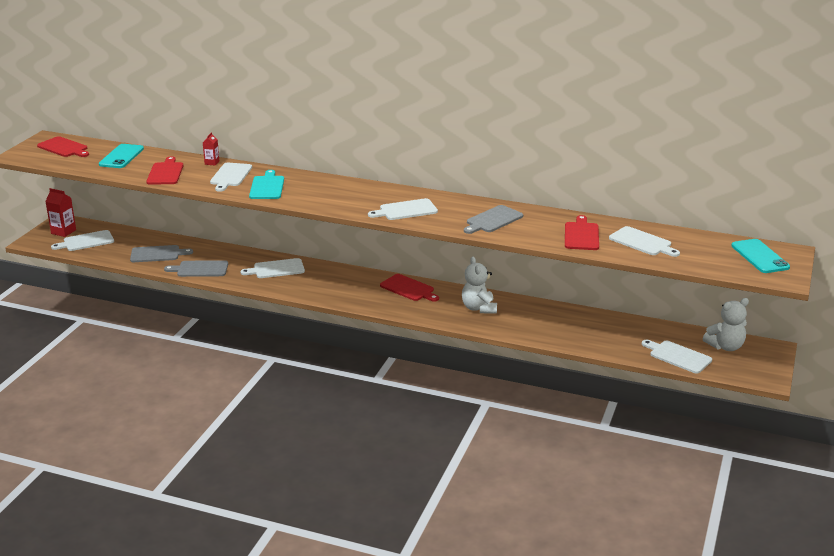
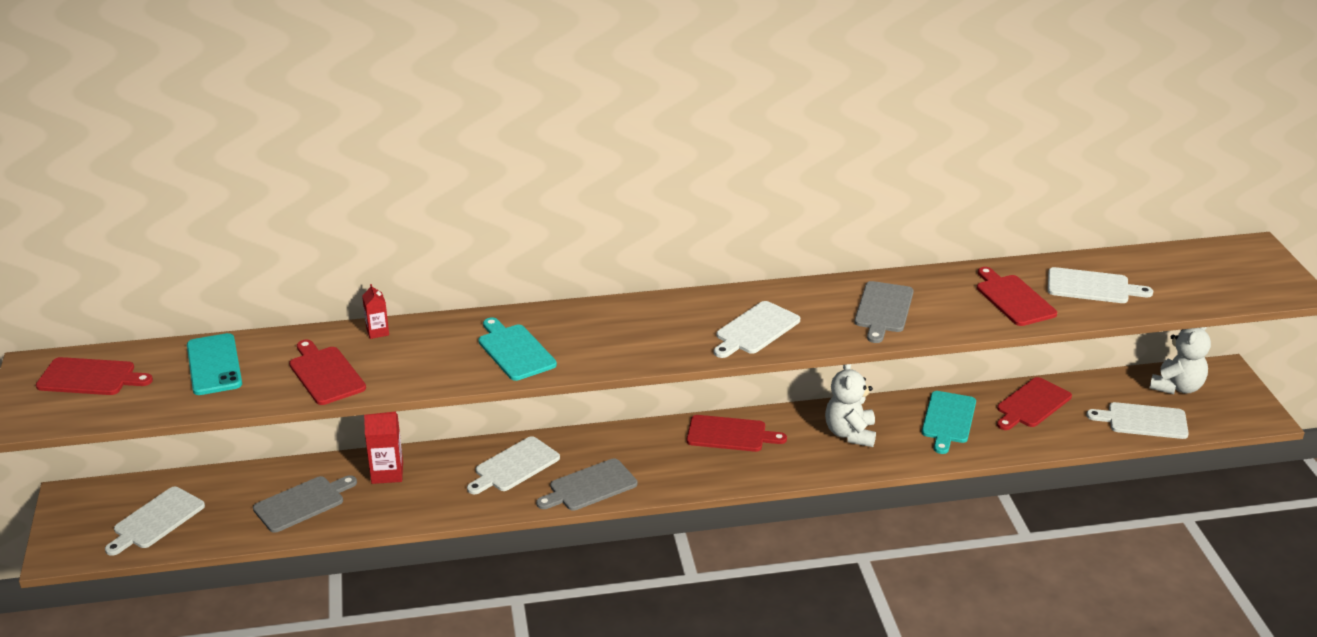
camera: 30 degrees left, 5 degrees up
red carton [45,188,76,237] -> red carton moved to [364,412,403,484]
grey cutting board [164,260,228,277] -> grey cutting board moved to [536,458,637,511]
white cutting board [210,163,252,192] -> none
white teddy bear [462,257,497,314] -> white teddy bear turned 45 degrees clockwise [825,364,876,447]
turquoise phone [731,239,790,273] -> none
none -> turquoise cutting board [922,391,976,454]
none -> red cutting board [997,377,1072,430]

